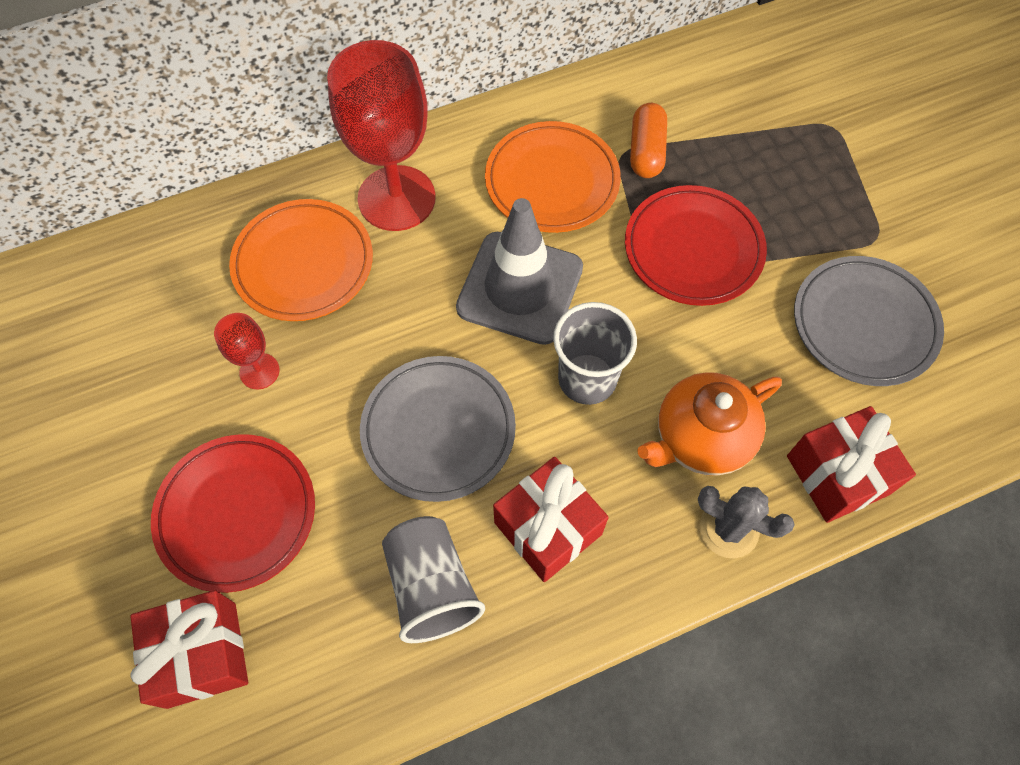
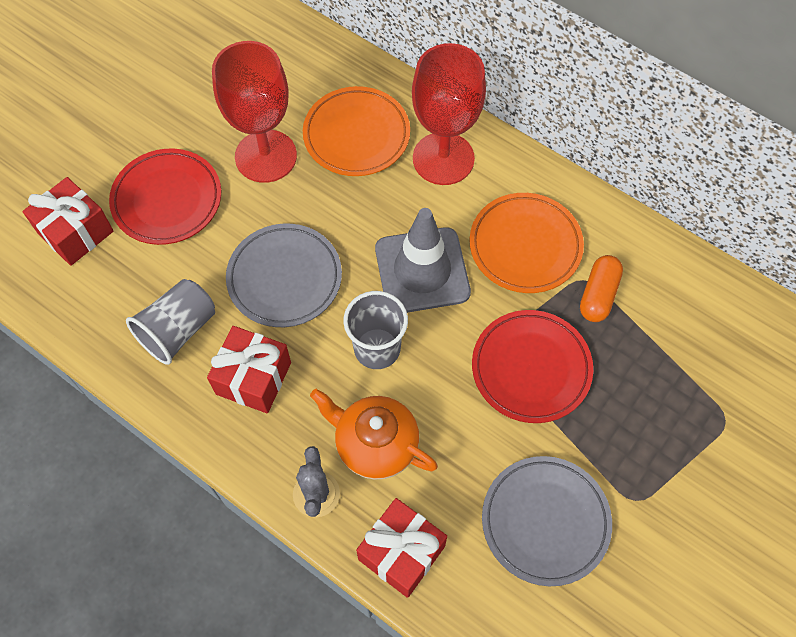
camera: 60 degrees right, 0 degrees up
red goblet [214,313,280,389] -> red goblet [212,41,297,183], size x2.16
orange capsule [630,103,667,178] -> orange capsule turned 45 degrees counterclockwise [580,255,623,322]

